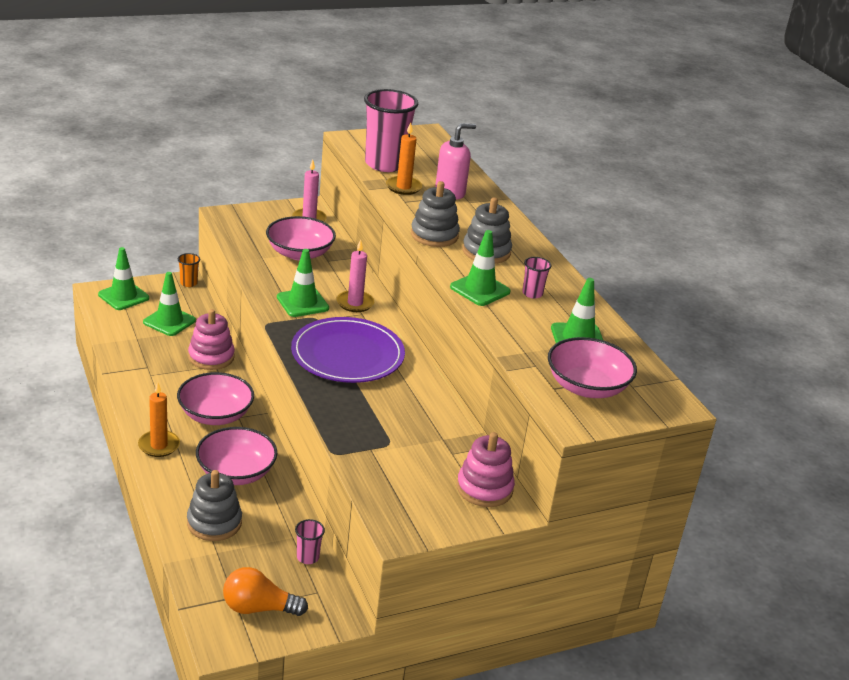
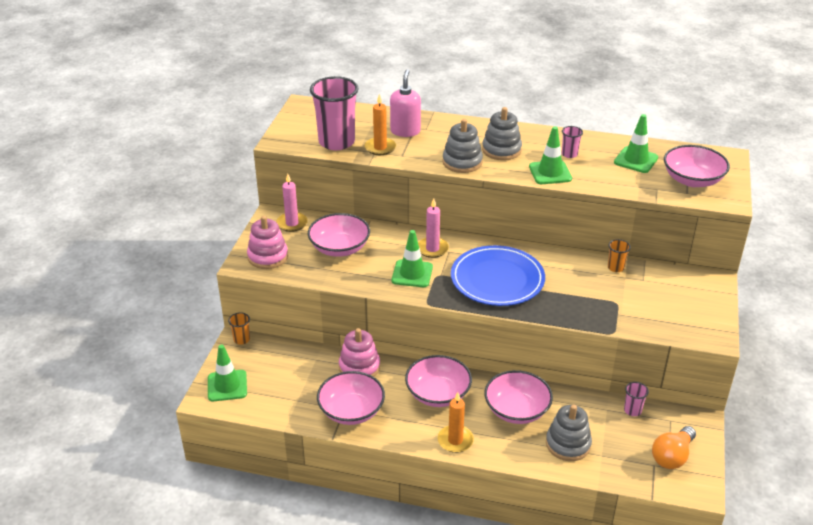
camera: 50 degrees left, 5 degrees up
green traffic cone [143,272,196,336] -> none
purple plate [291,317,405,383] -> blue plate [451,245,545,306]
pink stacking toy [457,432,515,507] -> pink stacking toy moved to [247,216,288,269]
none -> pink bowl [317,371,385,425]
none -> orange cup [608,239,631,272]

